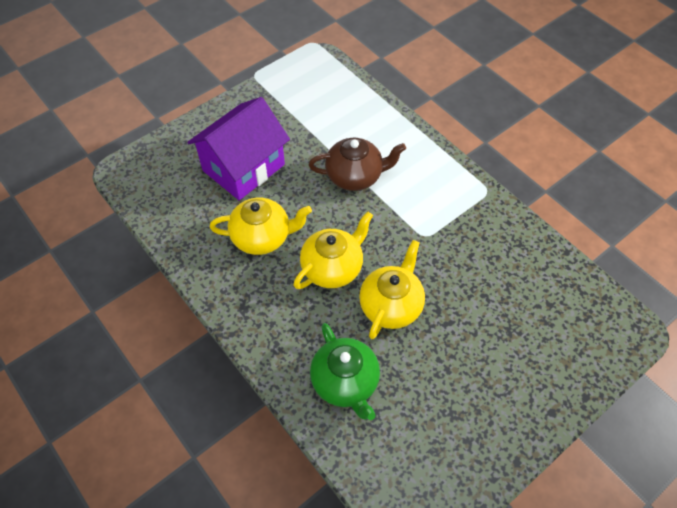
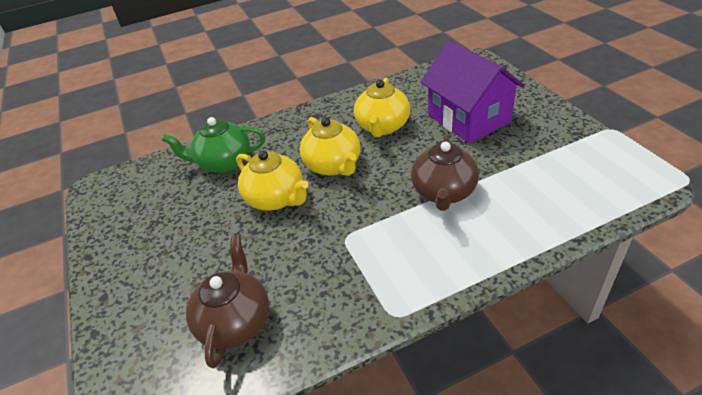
camera: 110 degrees right, 15 degrees down
none -> brown teapot [186,235,269,368]

